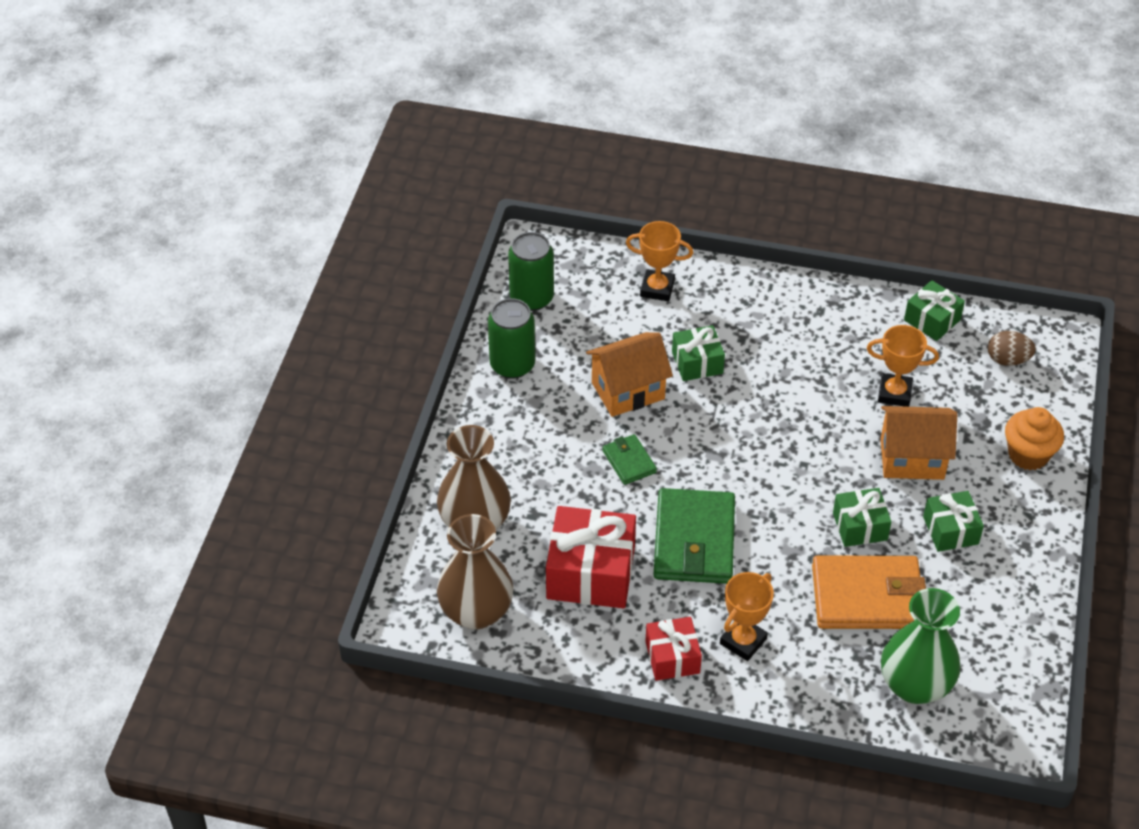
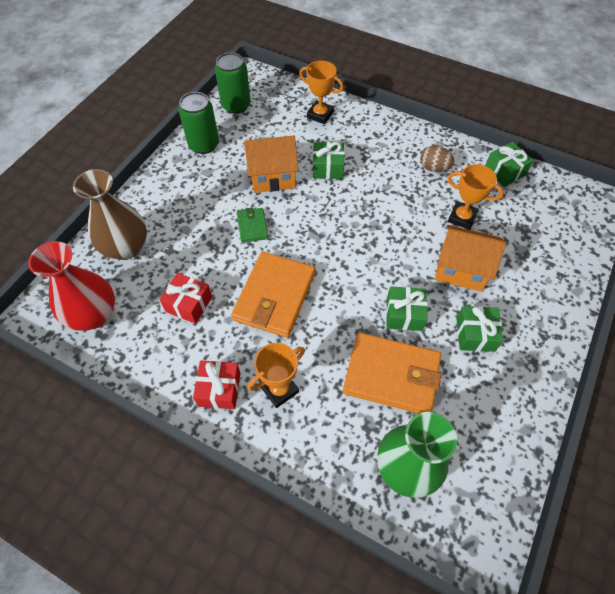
camera: 15 degrees right, 10 degrees up
brown vase [437,514,513,629] -> red vase [28,241,115,331]
red gift [546,506,636,608] -> red gift [160,273,212,324], size x0.58
green wallet [654,488,735,584] -> orange wallet [231,252,315,338]
brown egg [988,331,1036,366] -> brown egg moved to [420,146,455,172]
orange cupcake [1005,407,1064,470] -> none

